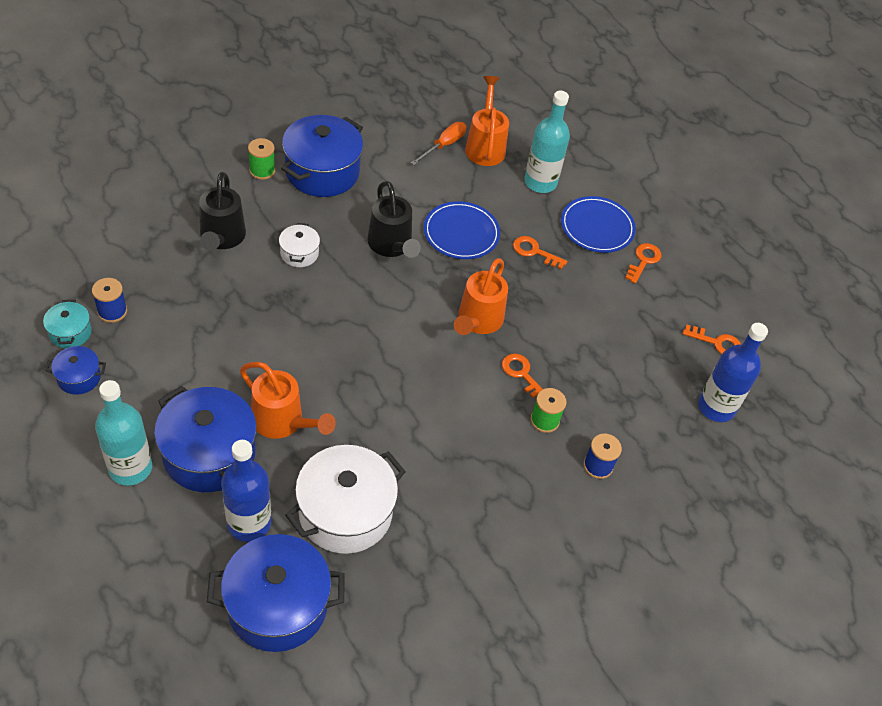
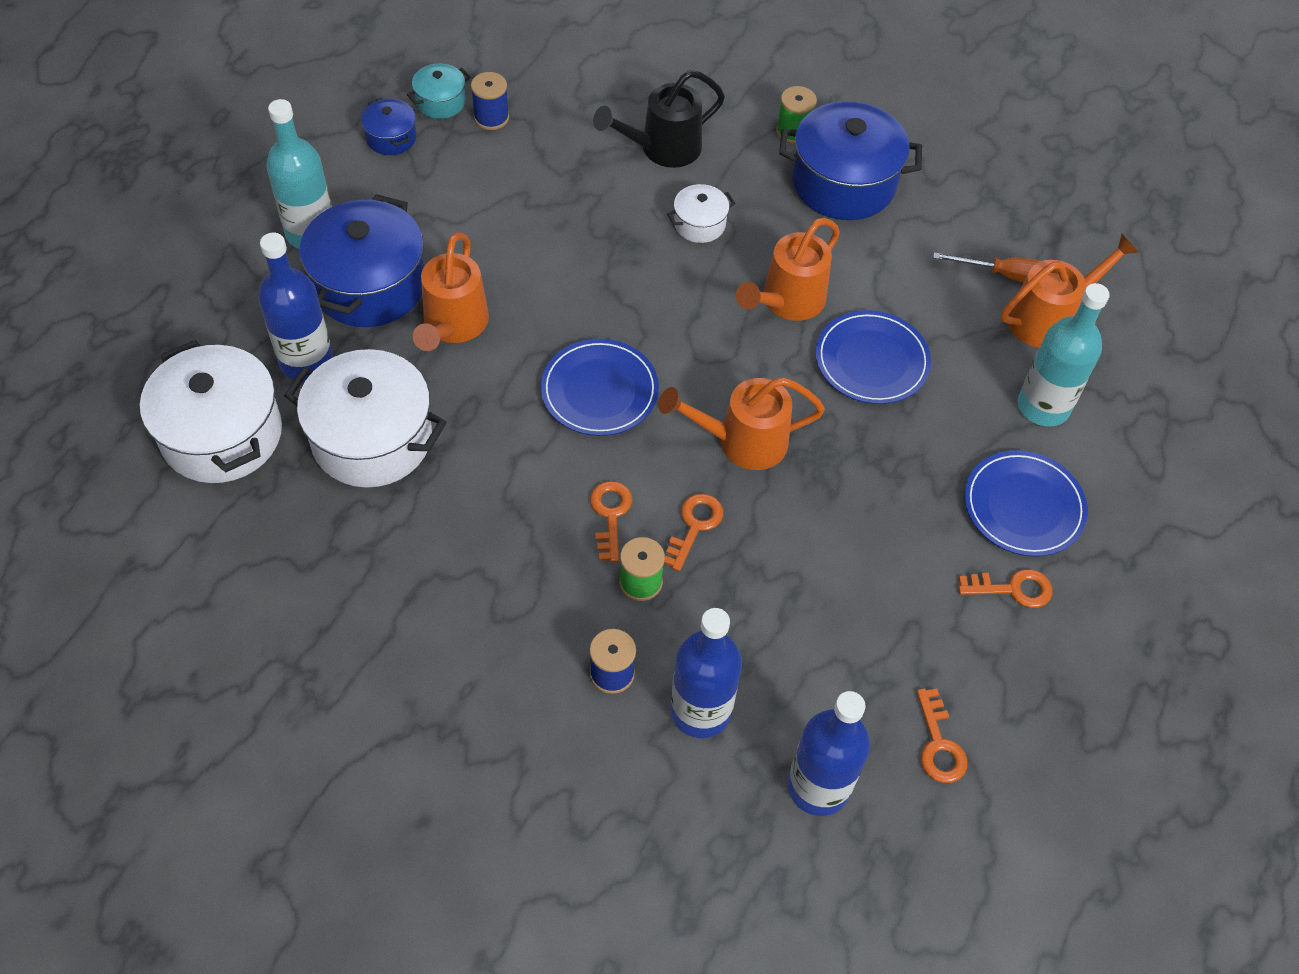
camera: 65 degrees right, 5 degrees up
blue pot [207,534,345,652] -> white pot [140,340,282,483]
black watering can [367,181,421,258] -> orange watering can [736,218,840,321]
orange key [513,236,567,270] -> orange key moved to [590,481,632,562]
none -> blue plate [541,339,659,436]
none -> blue bottle [670,608,742,738]

